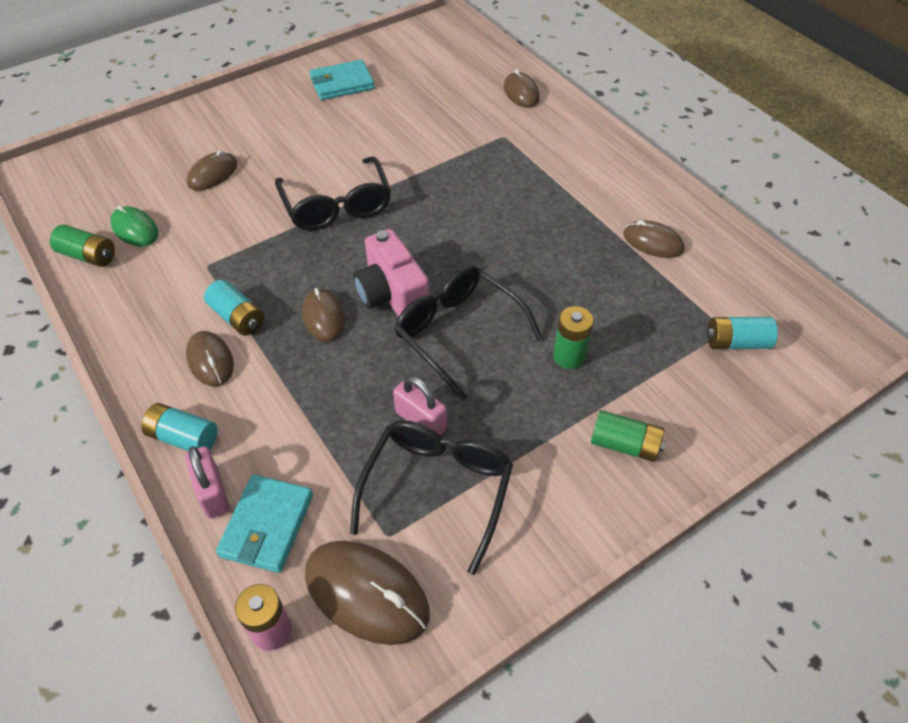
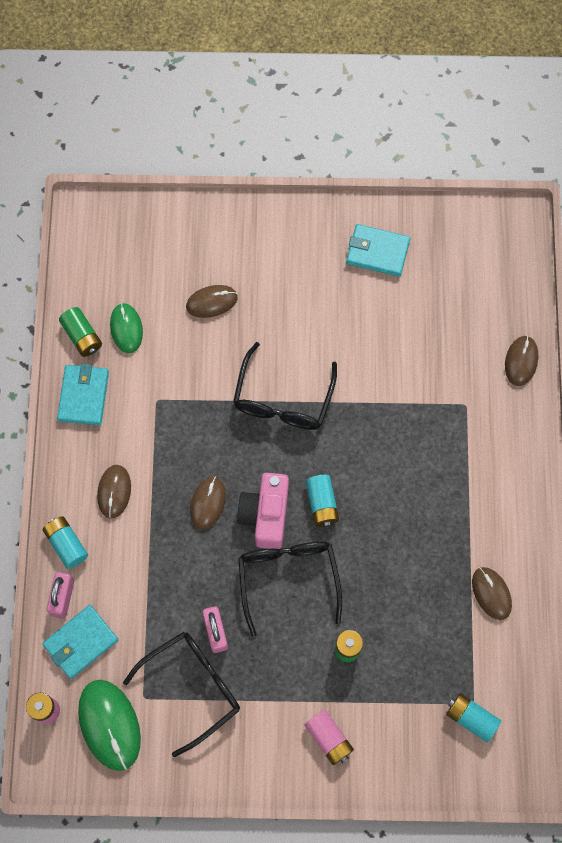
camera: 35 degrees right, 20 degrees up
turquoise battery [204,280,264,336] -> turquoise battery moved to [306,475,339,527]
brown mouse [305,541,430,645] -> green mouse [78,680,141,771]
green battery [591,410,666,462] -> pink battery [304,710,354,765]
none -> turquoise wallet [57,364,109,425]

